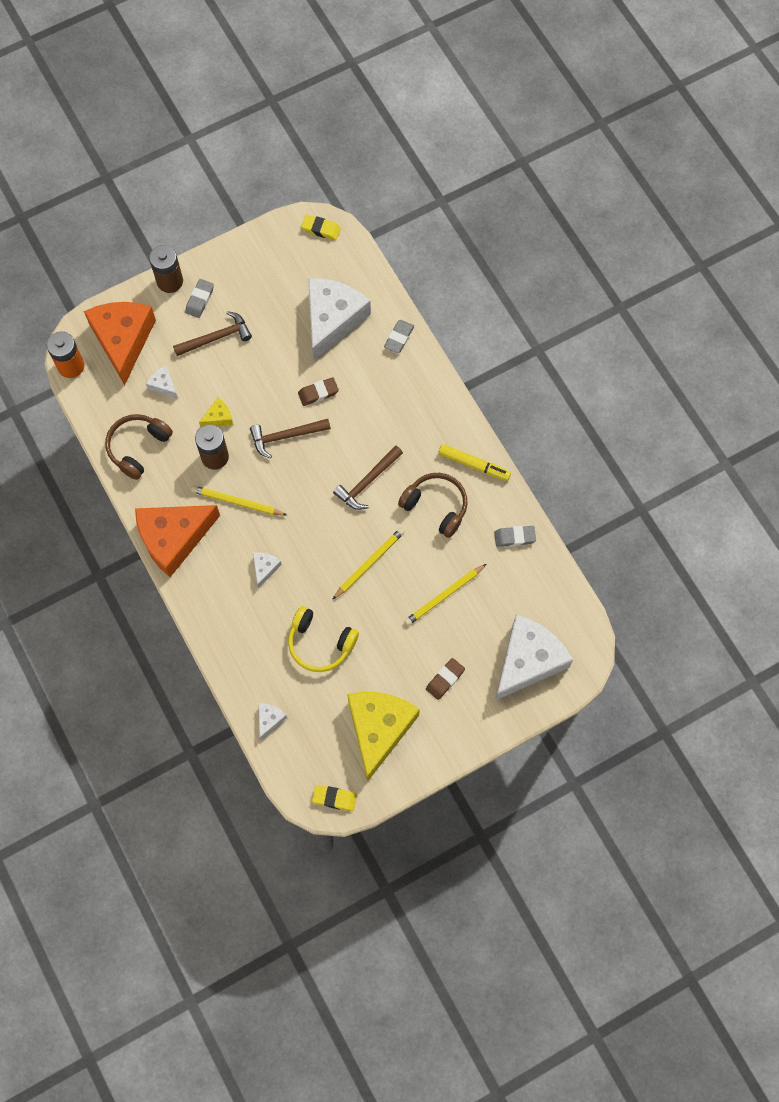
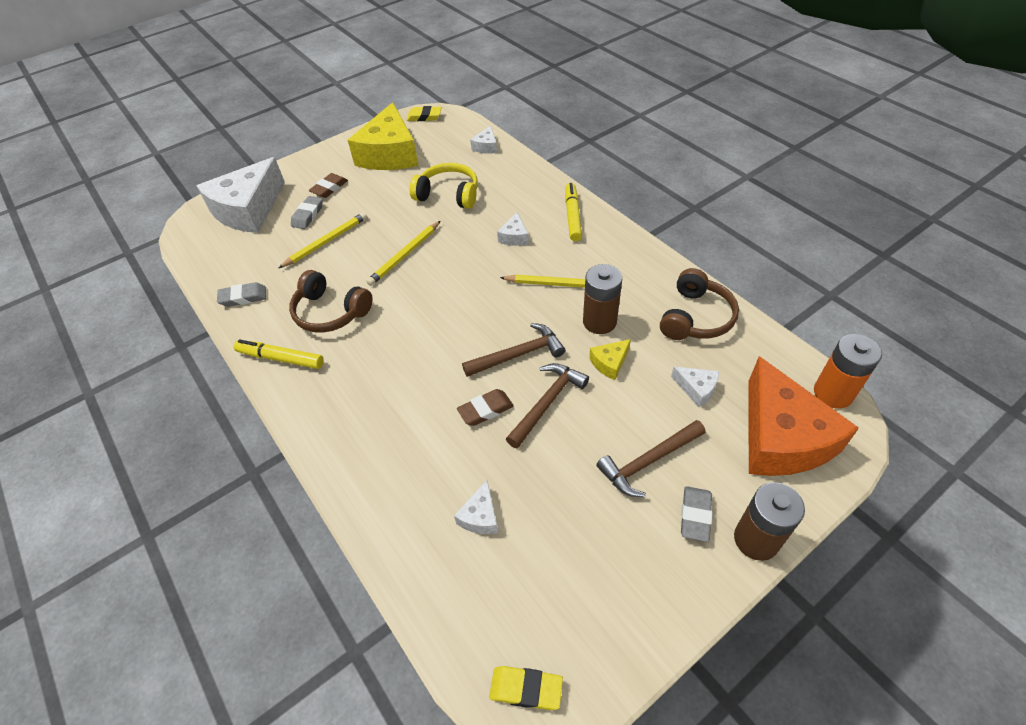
camera: 175 degrees right, 20 degrees down
orange cheese [135,505,220,577] -> none
white cheese [308,278,371,361] -> white cheese [454,480,498,534], size x0.42
brown hammer [333,445,403,510] -> brown hammer moved to [506,363,589,449]
grey eraser [384,320,414,353] -> grey eraser moved to [291,196,323,229]
none -> yellow marker [565,183,582,241]

